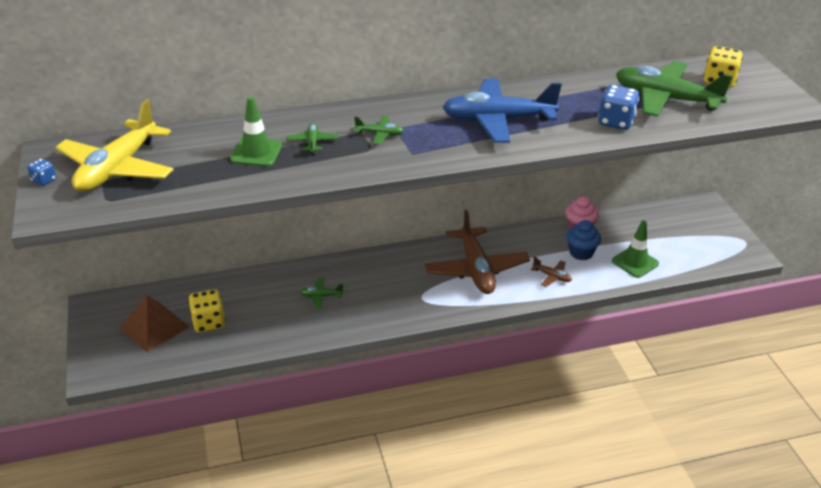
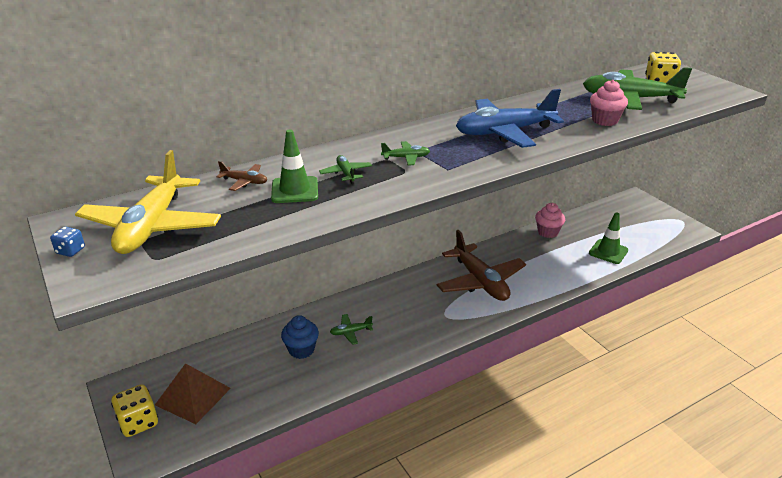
camera: 15 degrees left, 5 degrees down
yellow dice [188,289,226,332] -> yellow dice moved to [111,384,158,437]
brown plane [531,257,572,287] -> brown plane moved to [217,161,267,191]
blue cupcake [567,220,601,260] -> blue cupcake moved to [281,315,319,359]
blue dice [598,85,640,130] -> pink cupcake [590,80,628,126]

